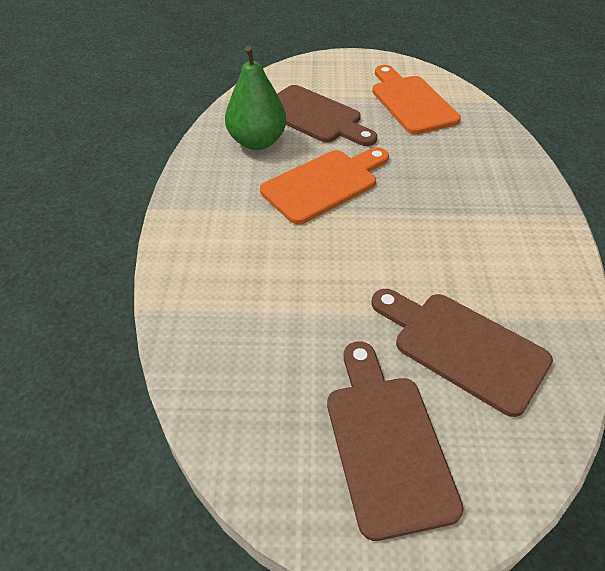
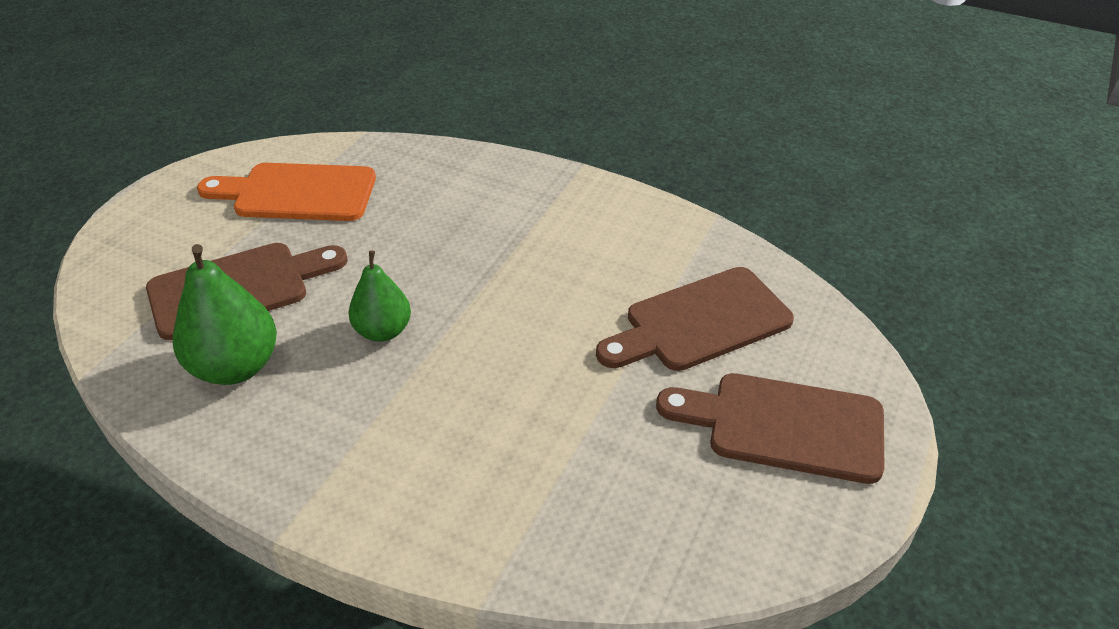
camera: 65 degrees left, 5 degrees down
orange cutting board [260,147,389,224] -> green pear [348,251,411,342]

